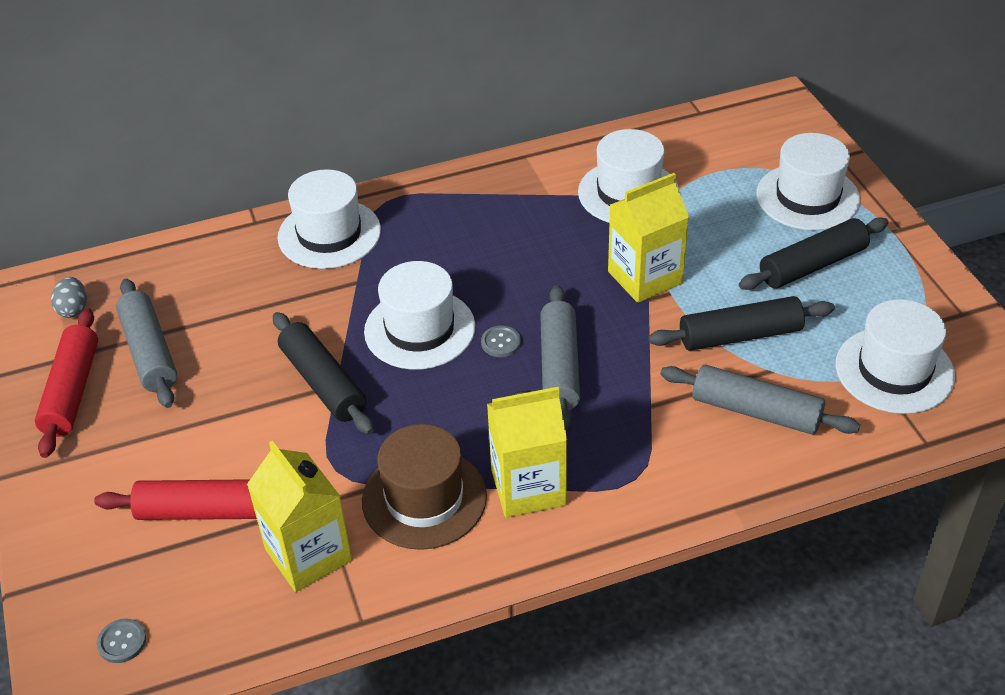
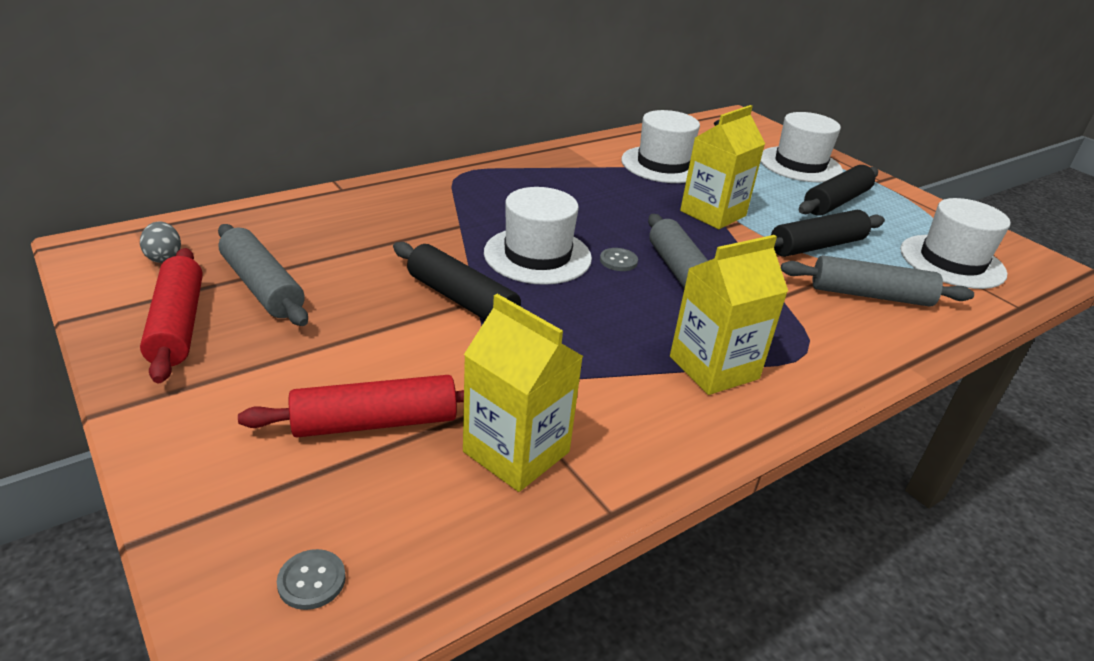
camera: 20 degrees left, 10 degrees down
white hat [278,169,381,269] -> none
brown hat [362,424,487,550] -> none

